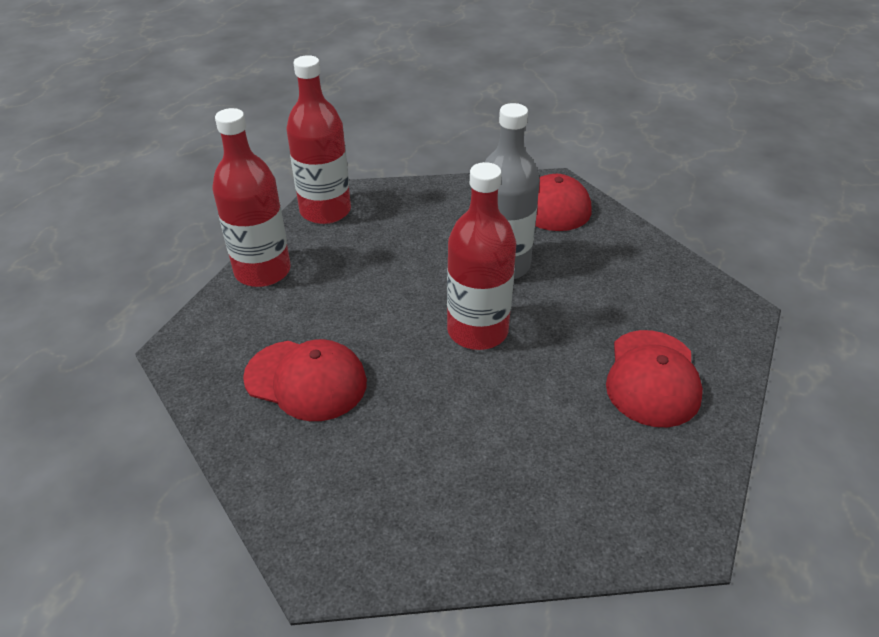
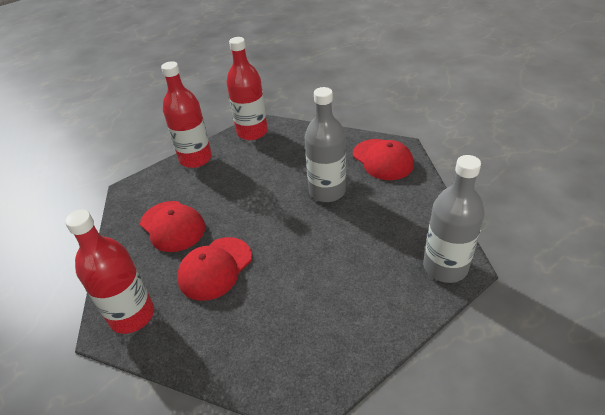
camera: 30 degrees right, 0 degrees up
red bottle [447,162,516,350] -> red bottle moved to [65,210,154,334]
red cap [606,330,703,427] -> red cap moved to [177,237,252,301]
none -> grey bottle [423,155,484,283]

